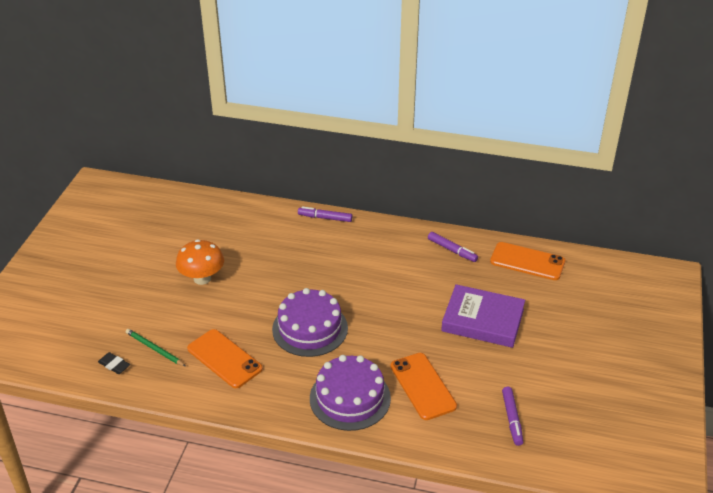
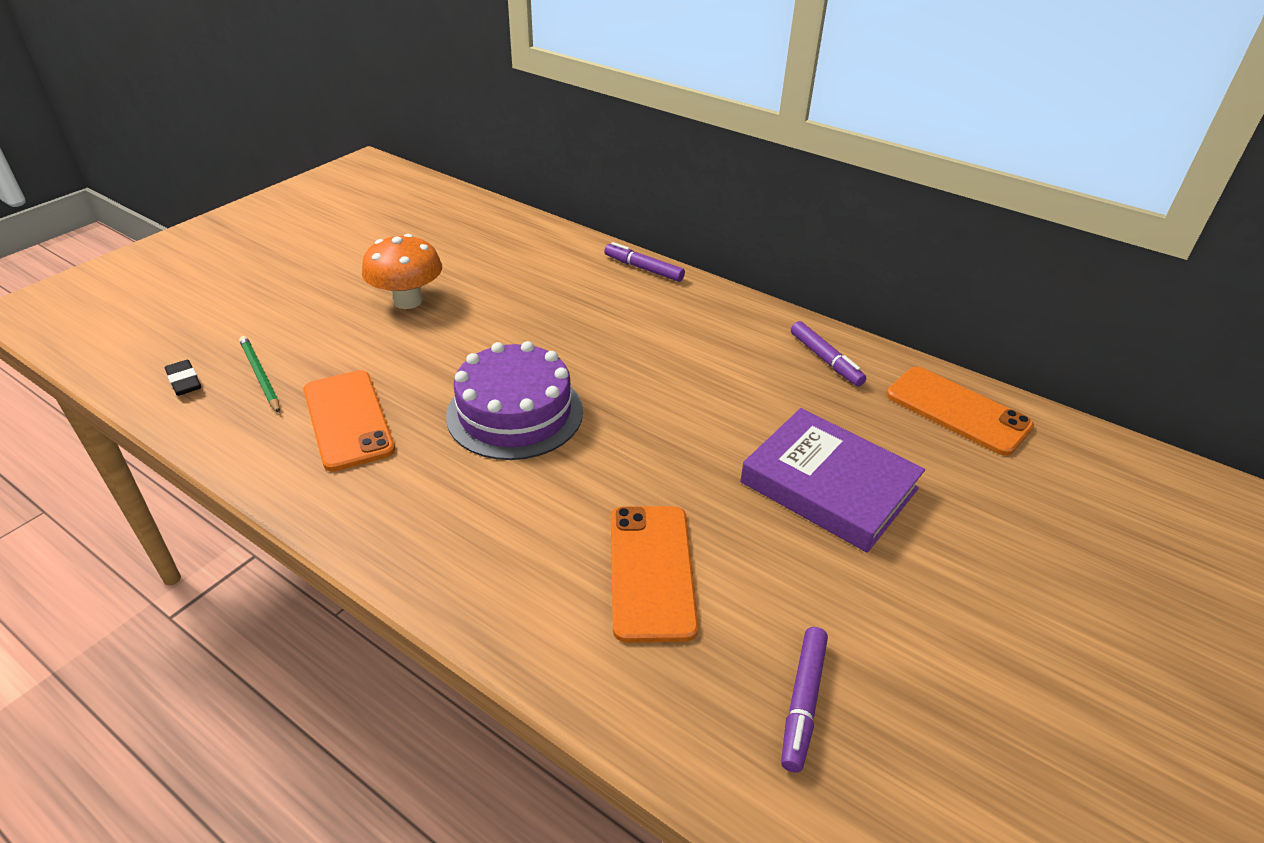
camera: 20 degrees right, 0 degrees up
purple cake [310,355,391,431] -> none

